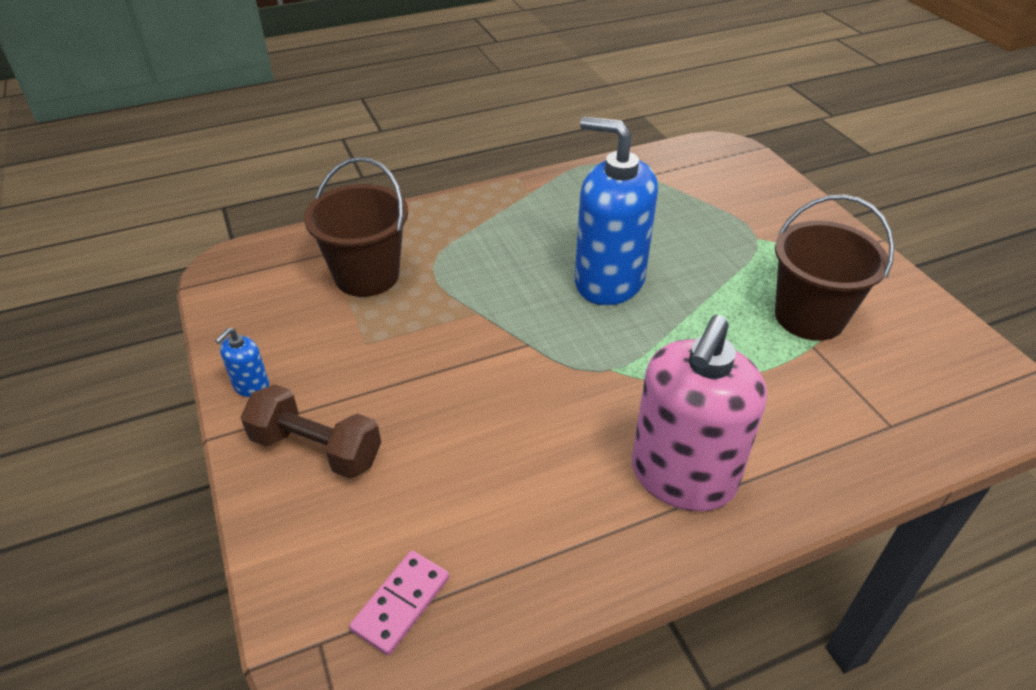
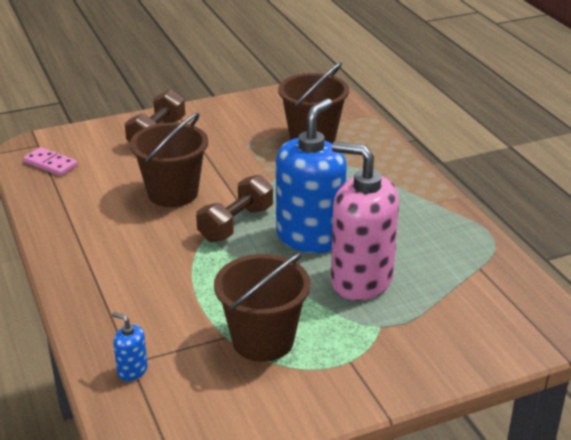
camera: 90 degrees right, 10 degrees down
blue soap dispenser [215,328,269,397] -> blue soap dispenser moved to [112,312,148,381]
pink soap dispenser [632,315,767,511] -> pink soap dispenser moved to [331,142,399,301]
none -> brown bucket [130,113,208,207]
none -> brown dumbbell [196,175,273,242]

